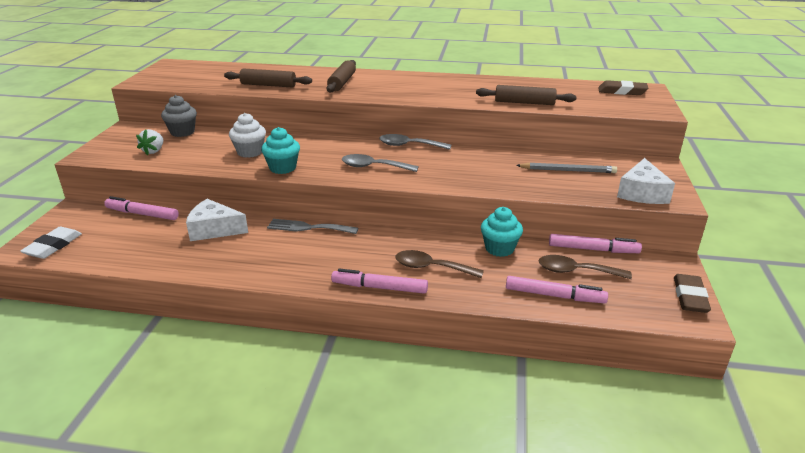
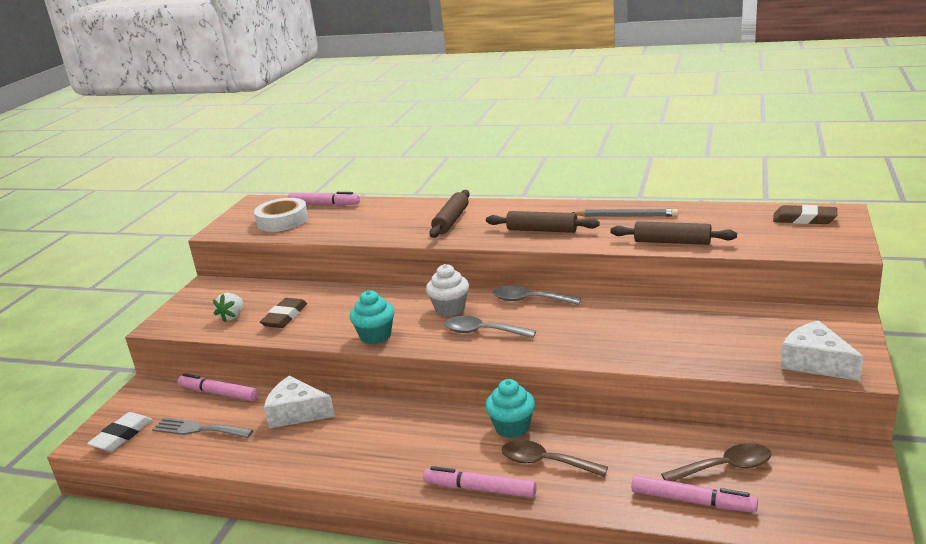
camera: 10 degrees right, 5 degrees down
grey cupcake [161,95,197,137] -> none
brown rolling pin [224,68,312,88] -> brown rolling pin moved to [486,211,600,233]
white cupcake [229,113,266,158] -> white cupcake moved to [426,264,469,316]
grey fork [267,219,358,234] -> grey fork moved to [152,418,253,438]
turquoise cupcake [481,207,523,257] -> turquoise cupcake moved to [485,379,535,438]
grey pencil [516,163,617,173] -> grey pencil moved to [572,209,678,217]
brown spoon [539,255,632,279] -> brown spoon turned 150 degrees clockwise [661,443,772,482]
pink marker [549,234,642,253] -> pink marker moved to [288,192,360,205]
white cheese [617,158,675,204] -> white cheese turned 120 degrees clockwise [781,320,864,381]
brown eraser [674,274,711,313] -> brown eraser moved to [260,298,307,328]
none -> white tape [254,198,308,232]

